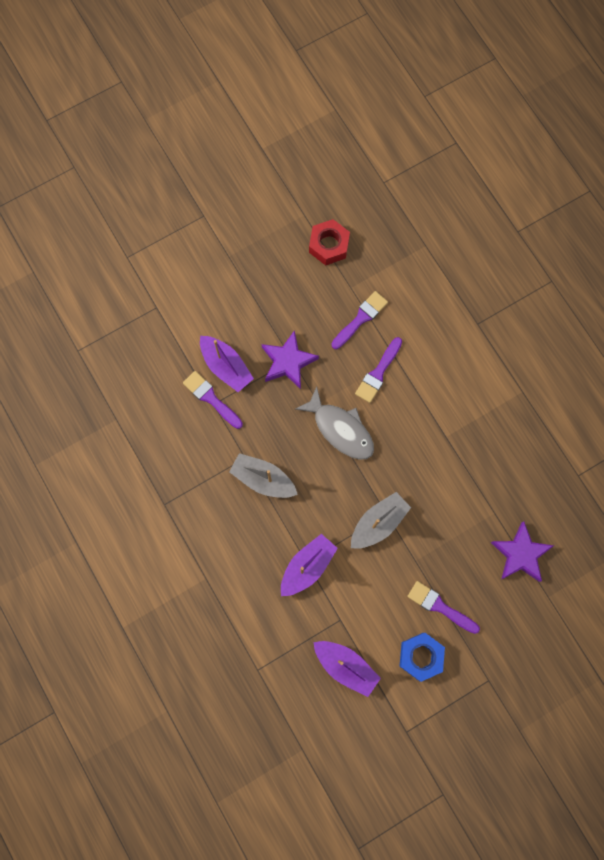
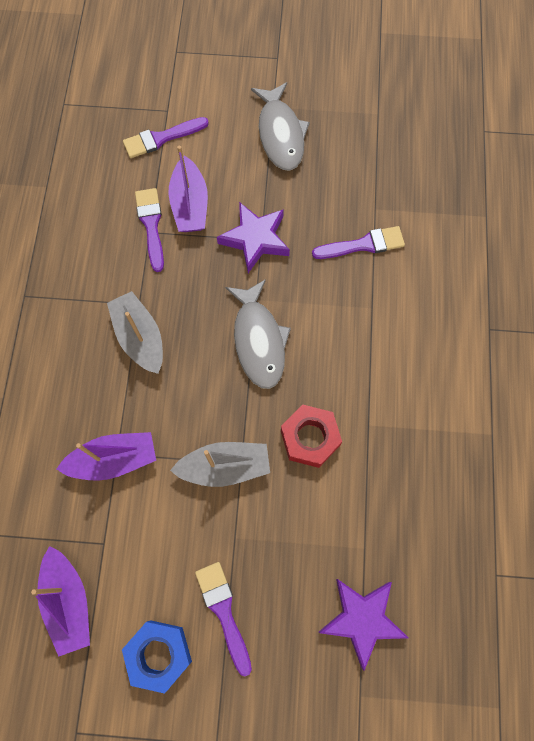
camera: 35 degrees right, 5 degrees down
red nut [309,219,350,265] -> red nut moved to [281,405,342,468]
purple brush [355,337,402,403] -> purple brush moved to [123,117,209,158]
none -> grey fish [251,82,310,171]

